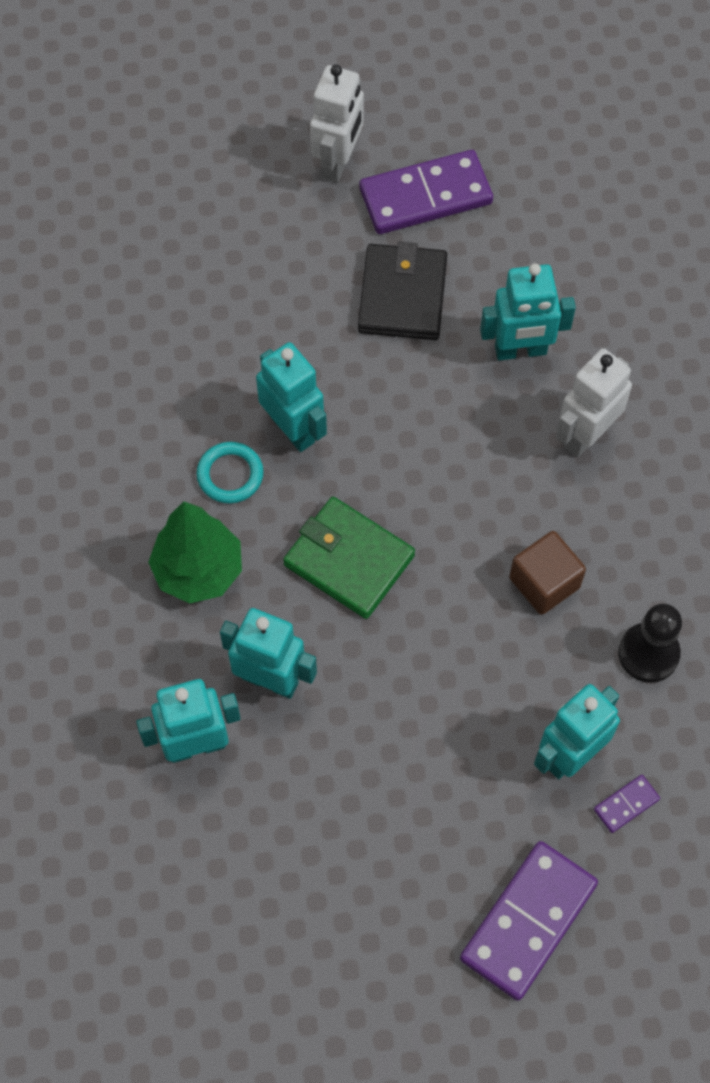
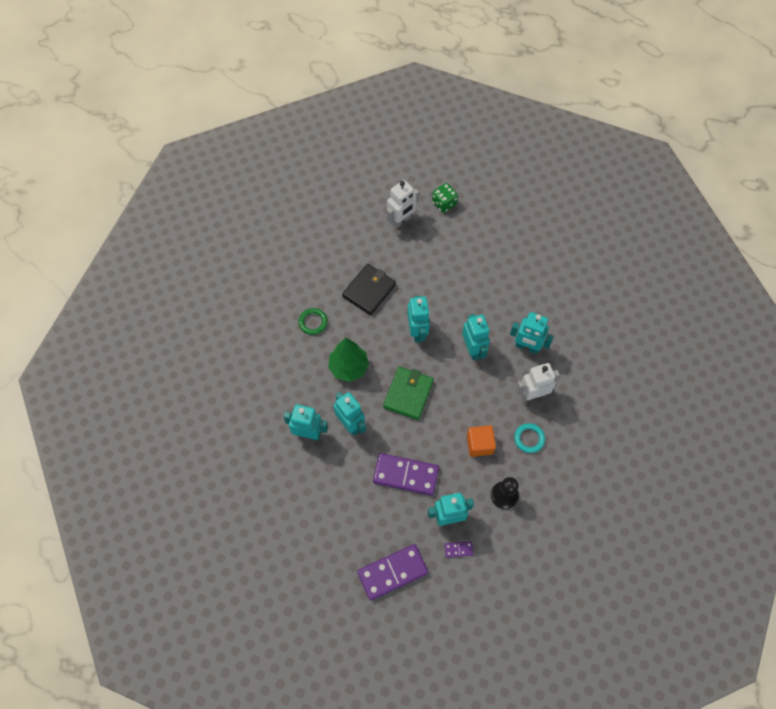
camera: 30 degrees right, 0 degrees up
turquoise ring [197,442,264,504] -> turquoise ring moved to [514,423,545,453]
green wallet [283,497,415,619] -> green wallet turned 45 degrees clockwise [383,367,434,420]
white robot [310,64,364,183] -> white robot moved to [387,180,419,229]
black wallet [358,242,447,340] -> black wallet moved to [342,264,396,315]
purple domino [359,150,493,234] -> purple domino moved to [373,453,439,496]
brown cube [509,531,586,615] -> orange cube [467,425,496,457]
none -> green ring [299,308,328,335]
none -> green dice [432,183,458,213]
none -> turquoise robot [462,314,490,360]

